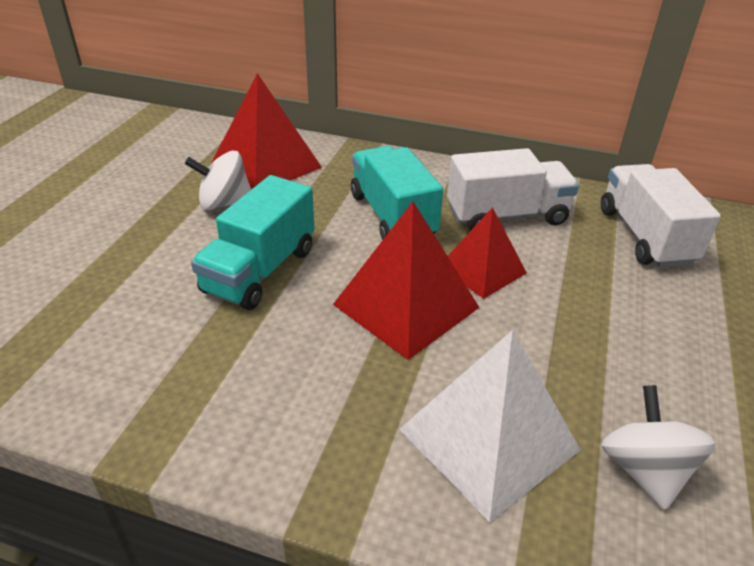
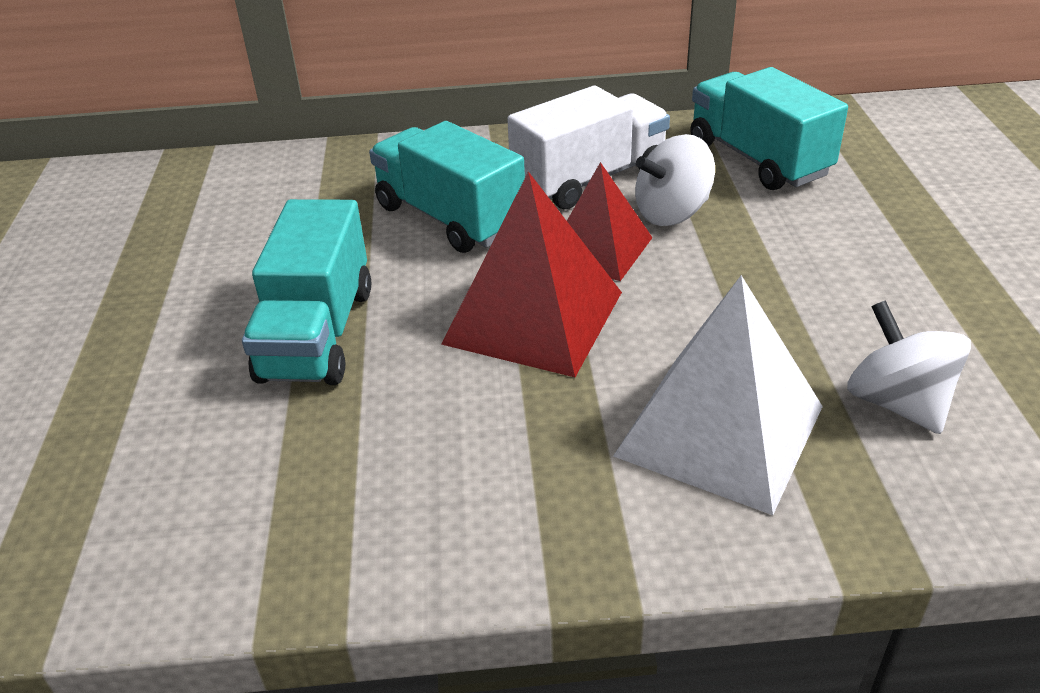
camera: 20 degrees left, 0 degrees up
white spinning top [185,151,251,210] -> white spinning top moved to [635,134,715,226]
red pyramid [212,73,322,189] -> none
white truck [601,164,721,268] -> turquoise truck [690,67,848,190]

